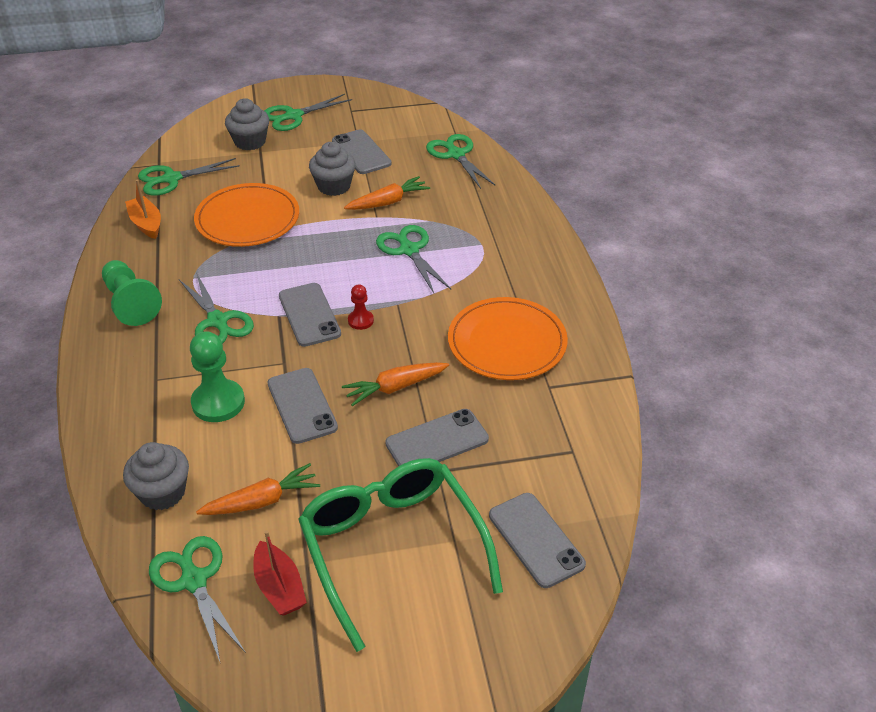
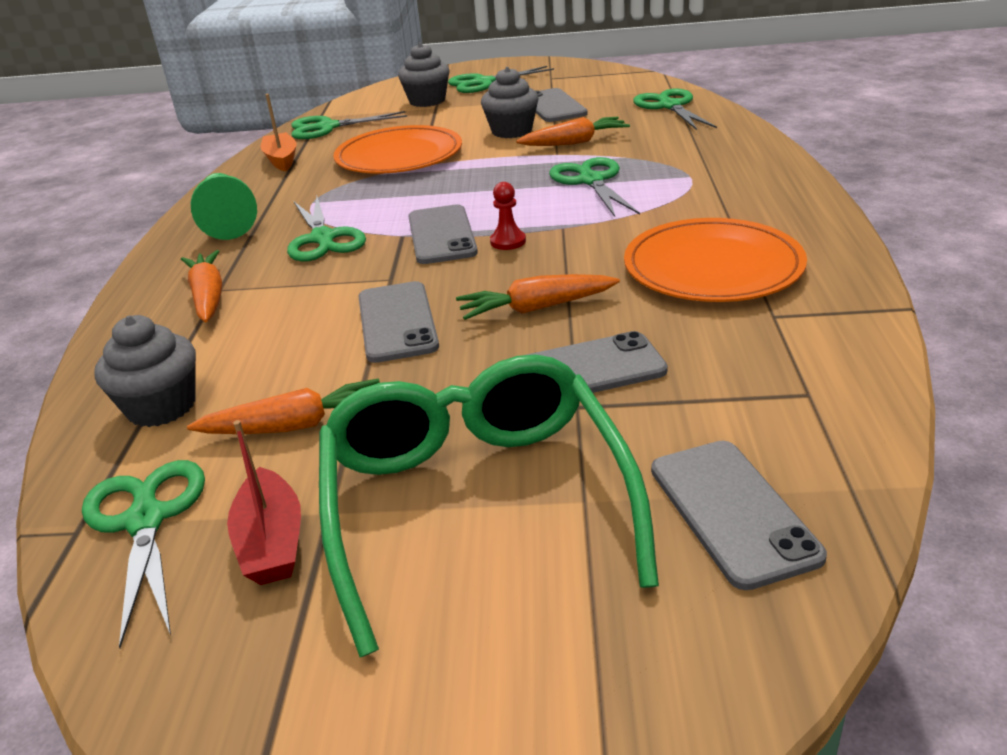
camera: 15 degrees right, 10 degrees down
green pawn [190,331,245,422] -> none
none -> orange carrot [181,250,222,322]

